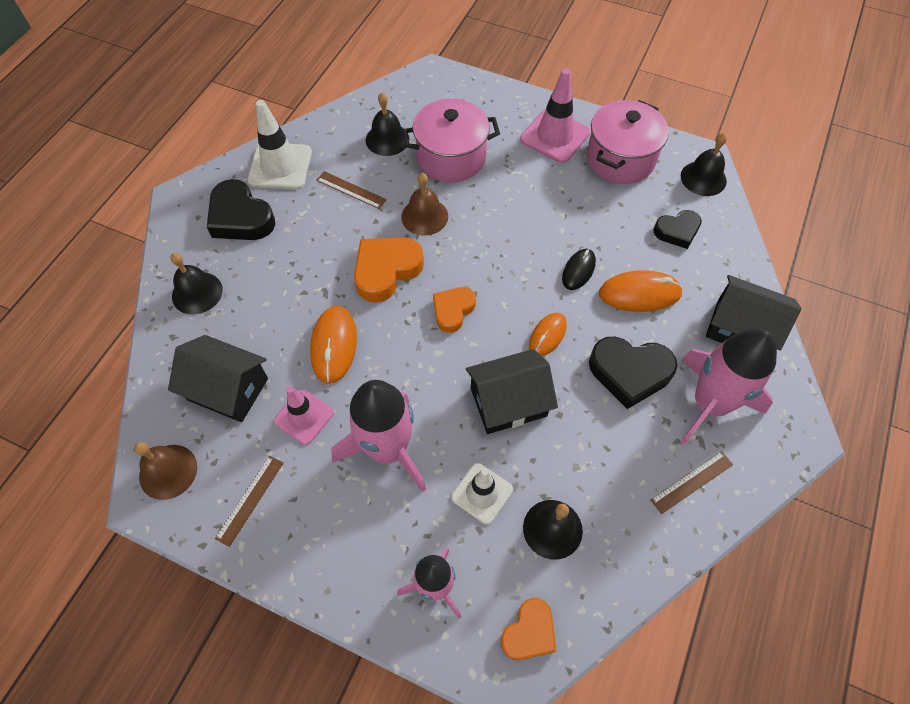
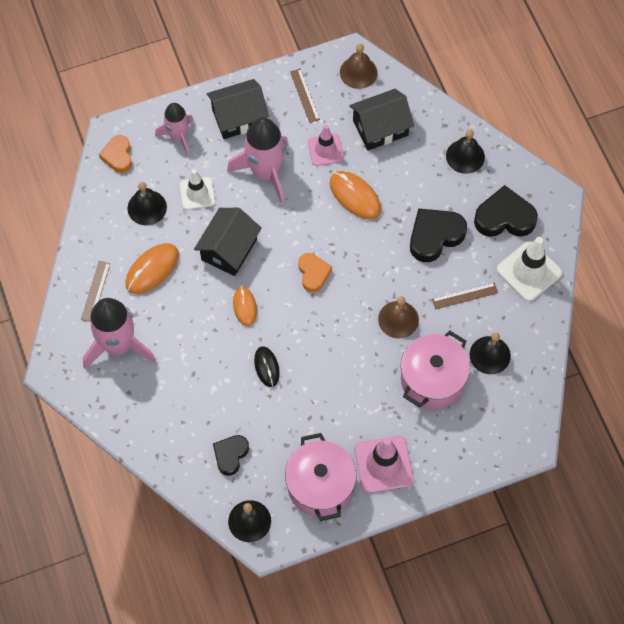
camera: 135 degrees right, 5 degrees up
orange heart [354,237,424,303] -> none
black heart [589,337,677,409] -> black heart moved to [410,208,467,262]
orange mouse [599,270,683,312] -> orange mouse moved to [125,243,179,294]
black house [706,275,802,351] -> black house moved to [207,79,269,139]

